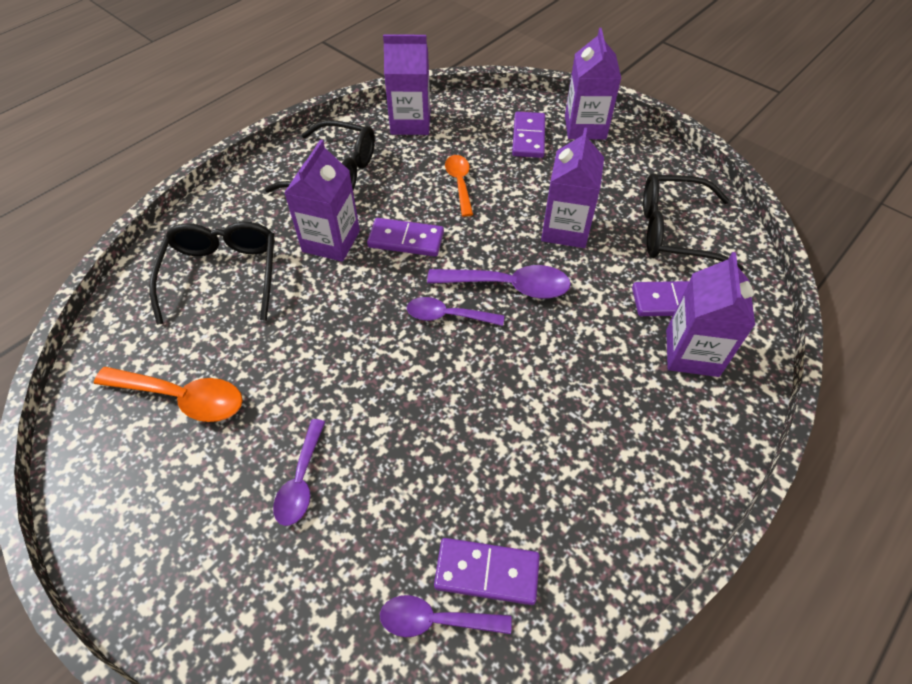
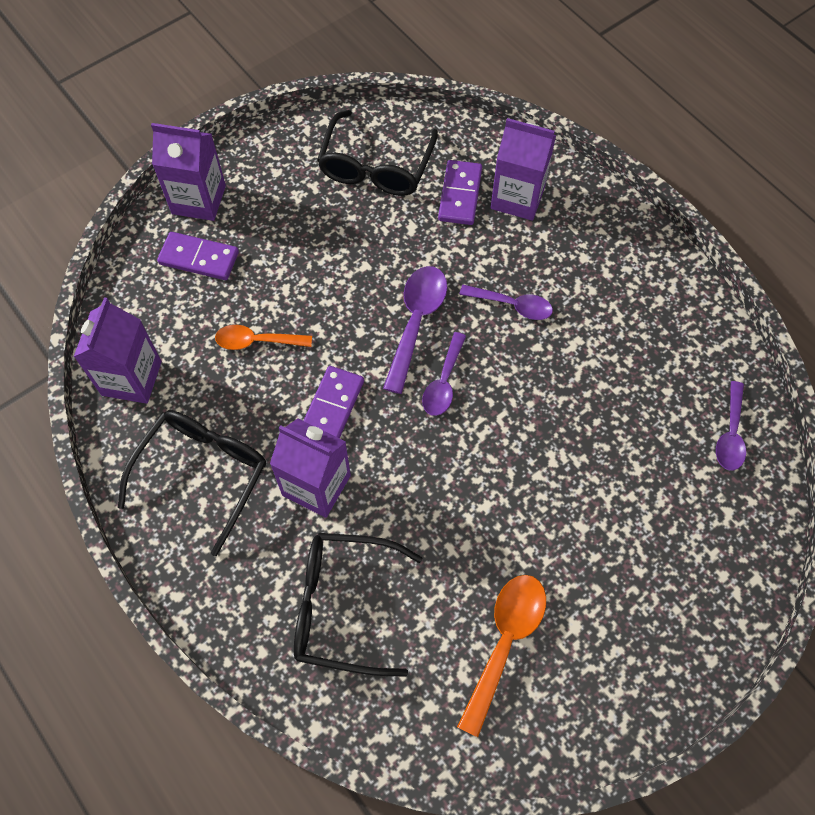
camera: 80 degrees left, 10 degrees up
purple spoon [273,419,325,526] -> purple spoon moved to [459,285,553,320]
purple domino [434,538,540,605] -> none
purple carton [541,127,604,248] -> none

